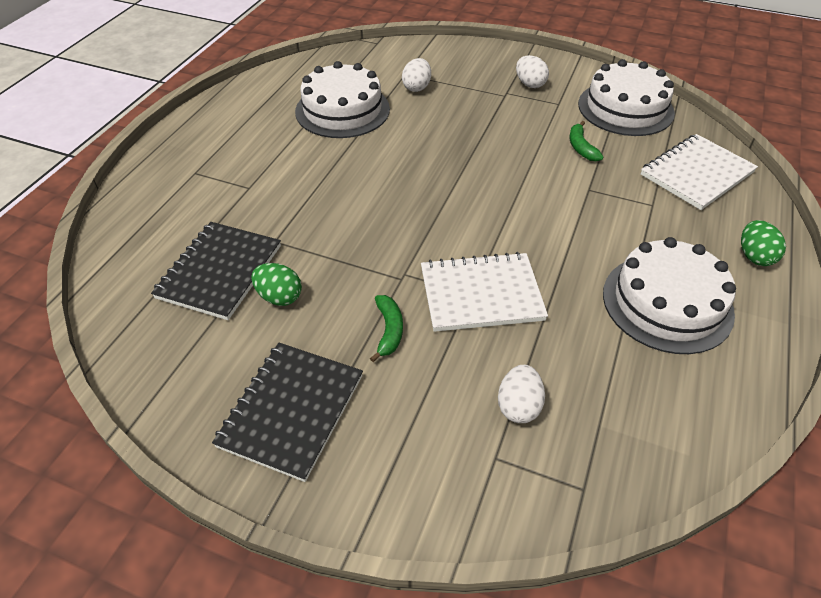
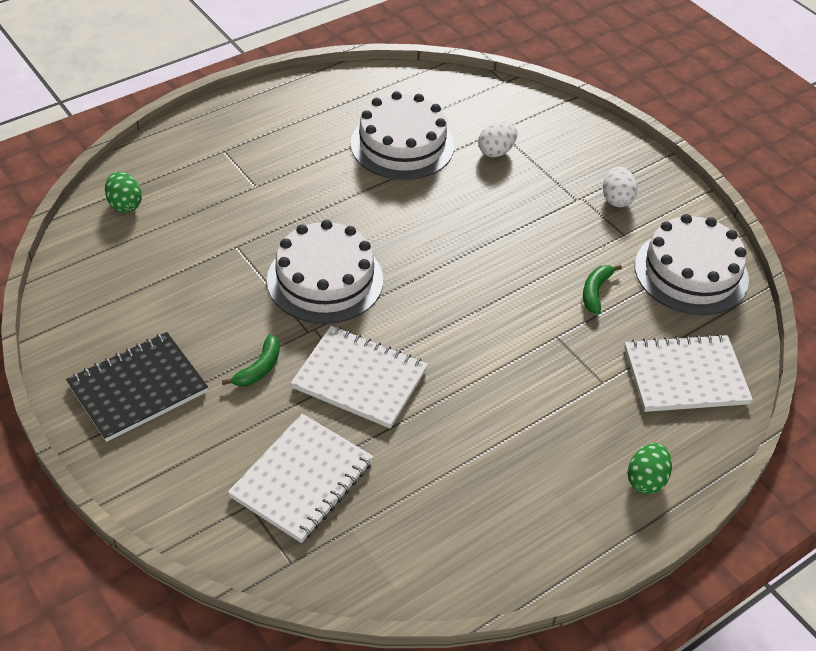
camera: 30 degrees right, 0 degrees up
black notebook [151,222,281,320] -> none
green egg [251,263,302,306] -> green egg moved to [105,172,142,212]
white egg [498,365,545,423] -> white notebook [228,414,374,543]
white cake [603,237,736,354] -> white cake moved to [267,220,383,324]

